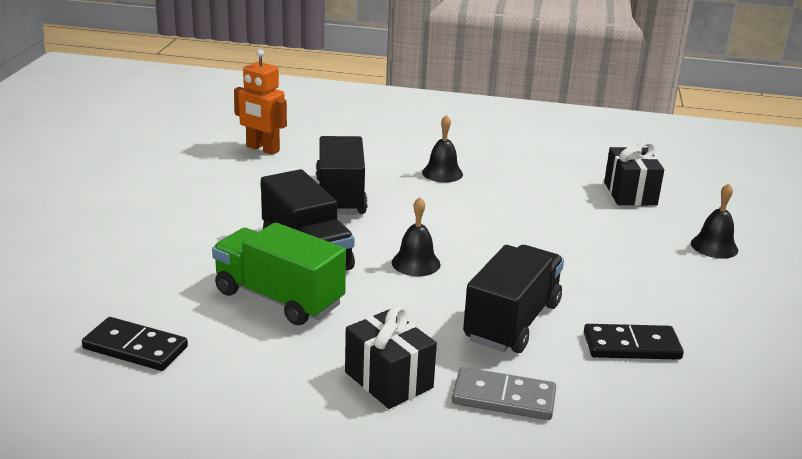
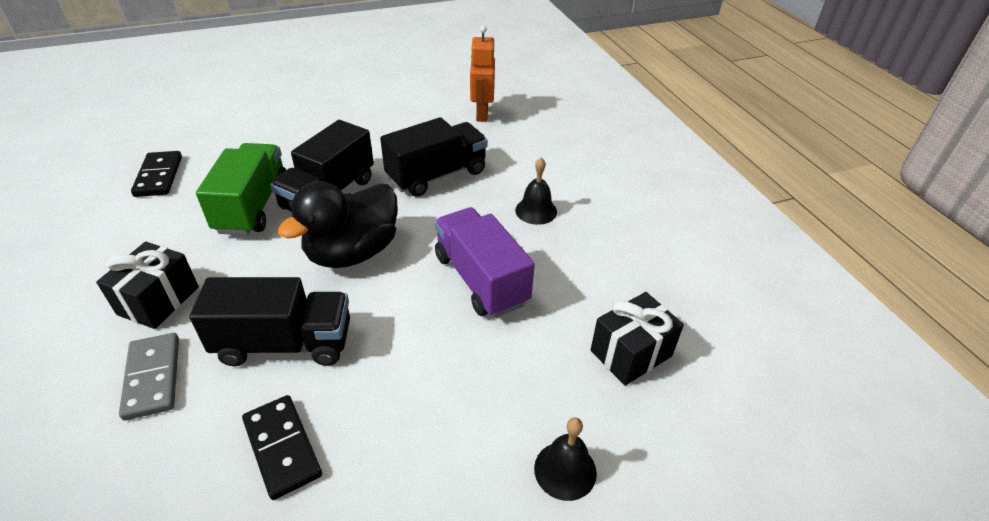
camera: 60 degrees right, 15 degrees up
black bell [392,197,440,276] -> black duck [277,181,398,268]
none -> purple truck [435,207,535,318]

